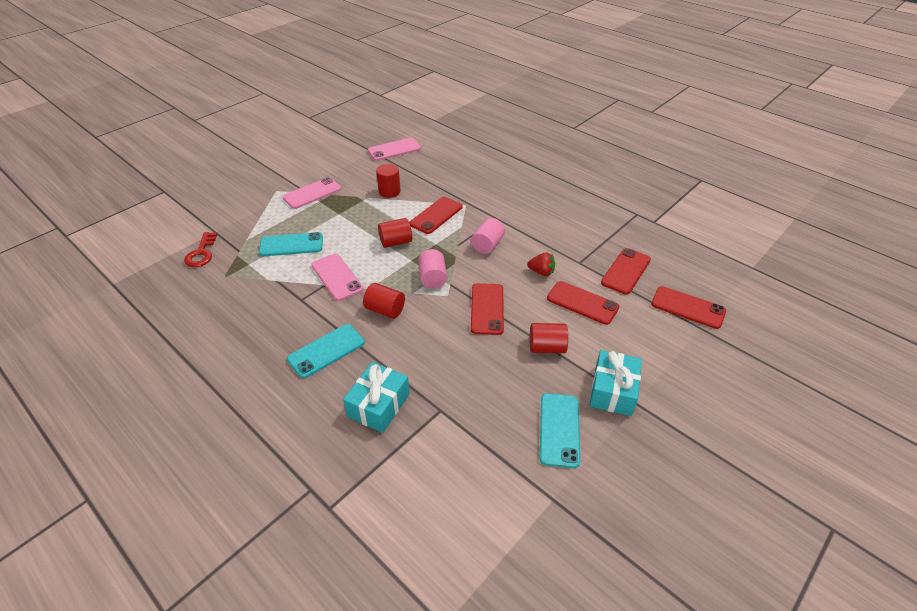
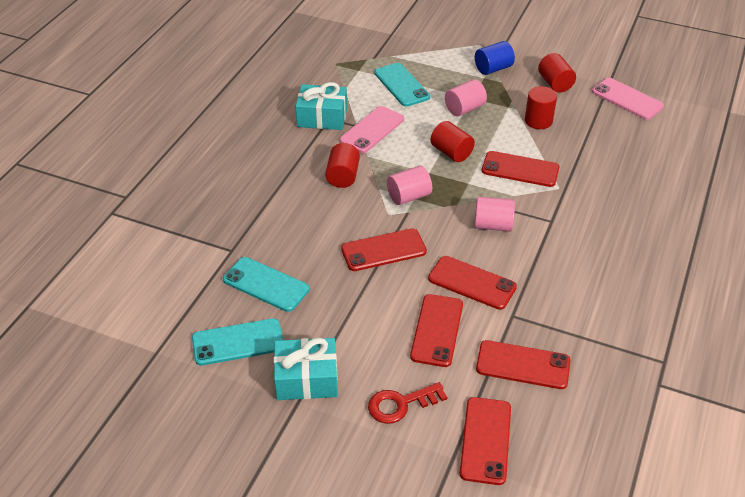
camera: 70 degrees right, 0 degrees up
red key [184,232,217,267] -> red key moved to [368,382,447,424]
pink phone [283,177,341,209] -> blue cylinder [475,41,515,75]
turquoise phone [287,324,365,378] -> turquoise phone moved to [223,257,309,312]
turquoise gift [343,362,410,433] -> turquoise gift moved to [296,82,347,130]
red strawberry [527,252,555,276] -> red phone [428,256,517,310]
red cylinder [530,323,568,353] -> red cylinder moved to [538,53,576,93]
none -> pink cylinder [445,79,487,116]

